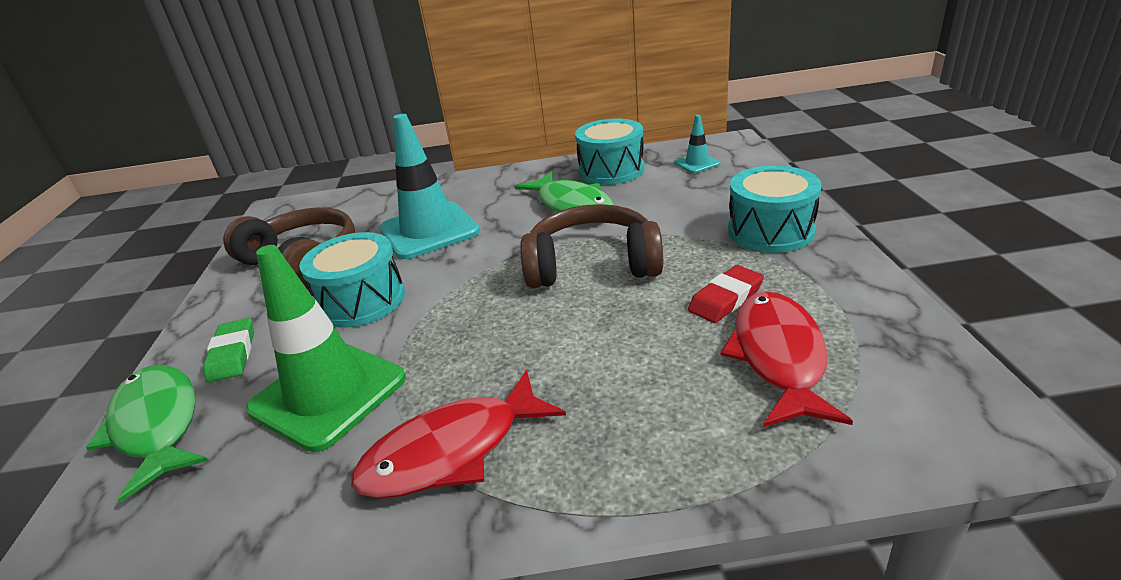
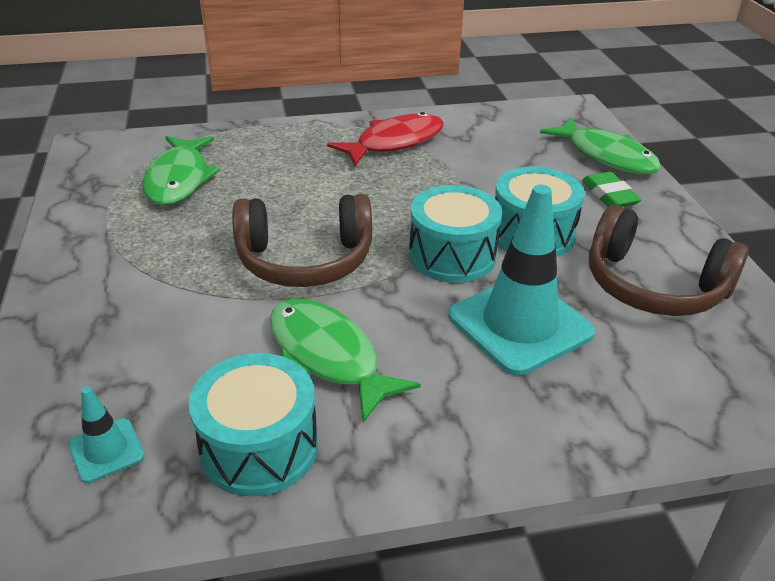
camera: 170 degrees right, 5 degrees up
green traffic cone [246,245,406,452] -> none
red eraser [688,265,764,323] -> none
red fish [720,292,853,427] -> green fish [142,136,220,205]
turquoise drum [728,165,821,253] -> turquoise drum moved to [409,185,502,283]

